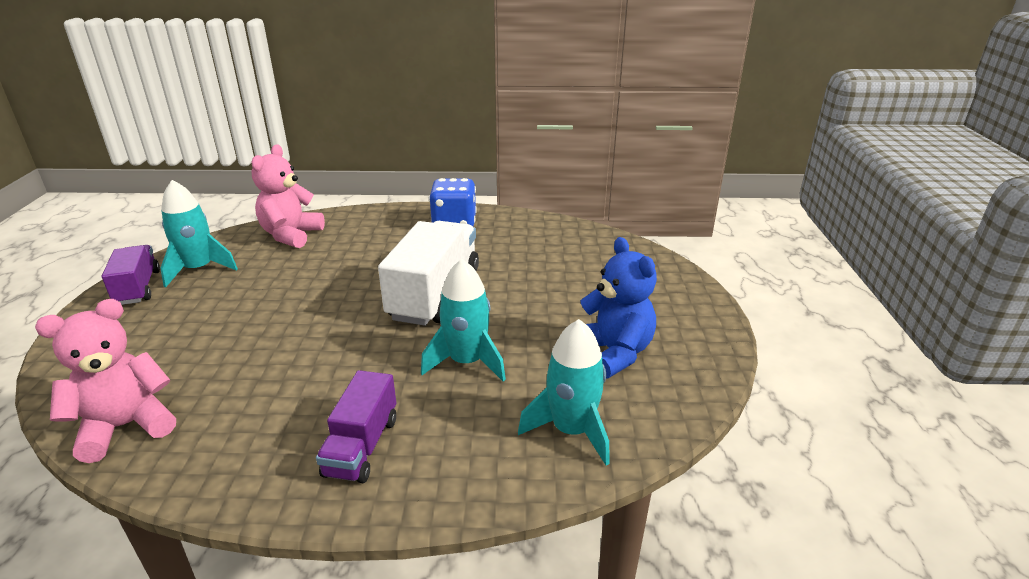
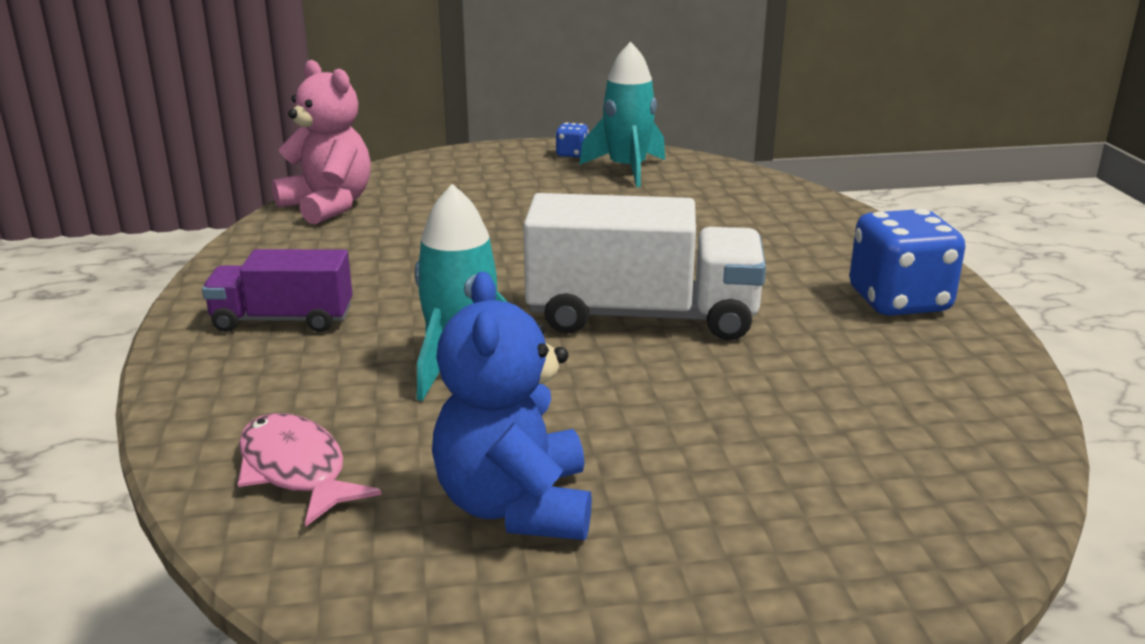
camera: 80 degrees right, 5 degrees down
purple truck [102,245,160,305] -> blue dice [556,123,589,158]
pink teddy bear [251,144,325,248] -> none
turquoise rocket [518,319,610,466] -> pink fish [238,413,381,526]
blue teddy bear [580,237,657,379] -> blue teddy bear turned 120 degrees clockwise [432,272,592,540]

